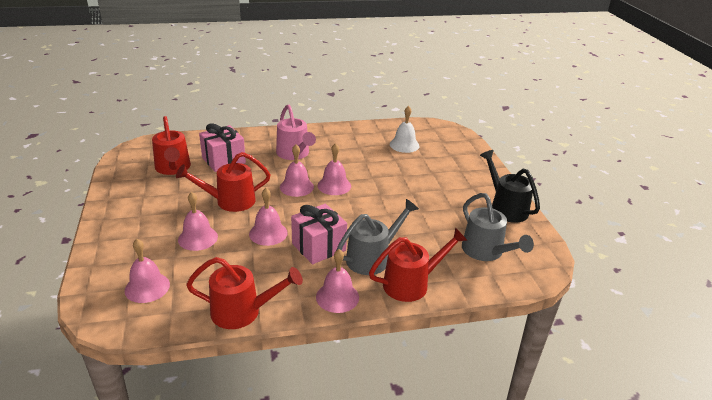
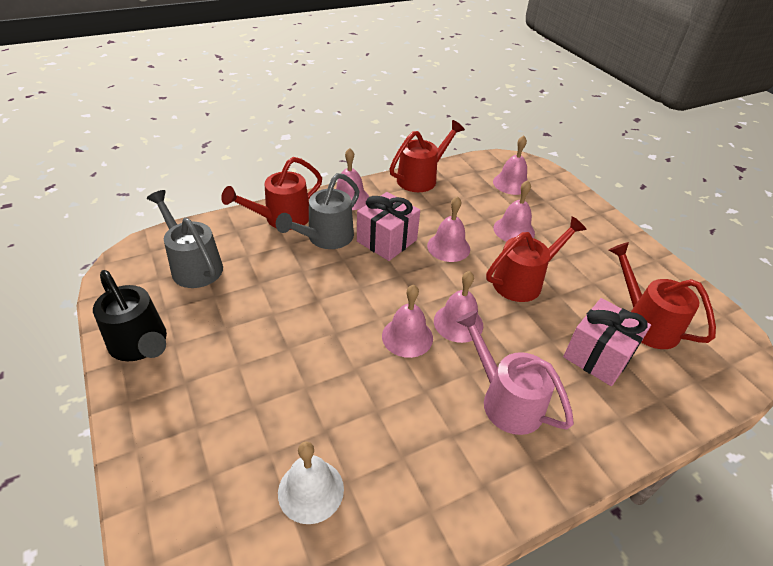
camera: 165 degrees right, 10 degrees up
red watering can [186,257,303,329] -> red watering can turned 150 degrees clockwise [389,120,465,192]

